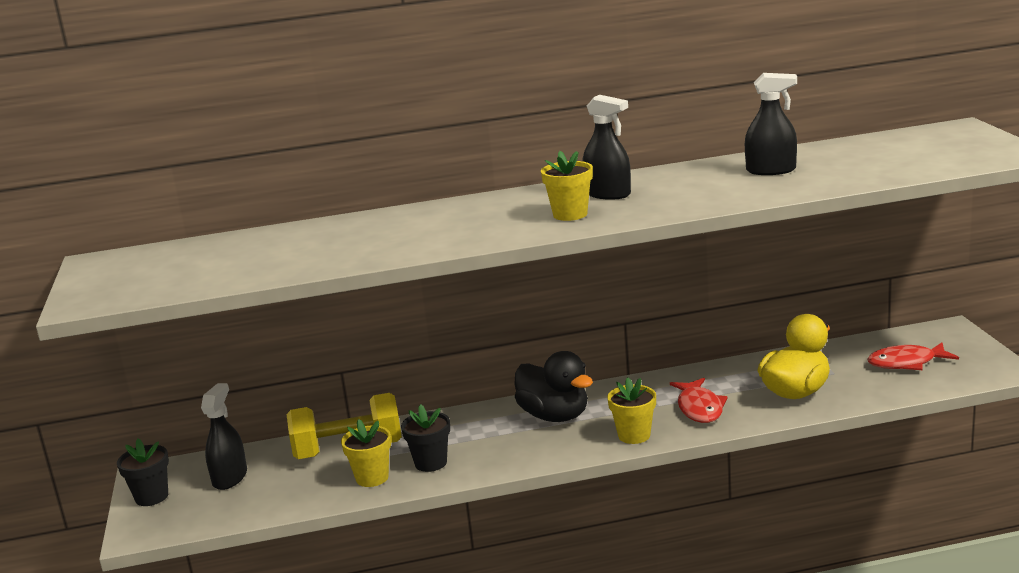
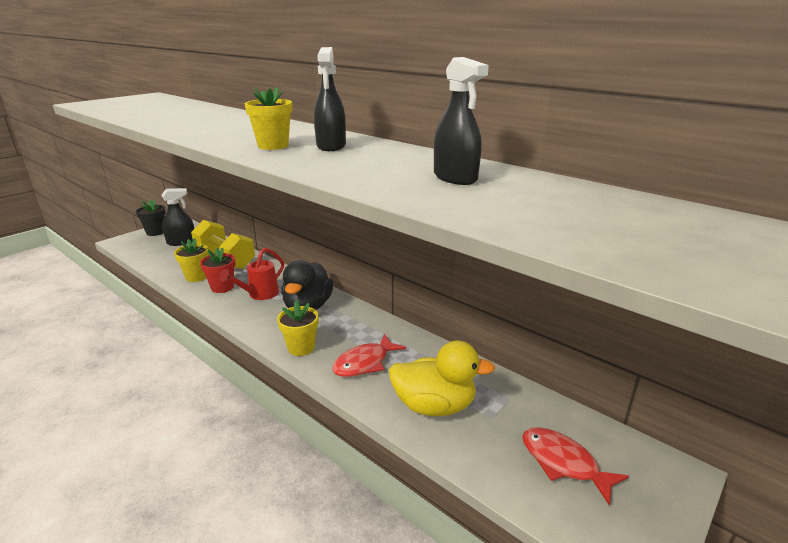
camera: 50 degrees right, 5 degrees up
black flower pot [401,404,450,472] -> red flower pot [200,248,235,293]
none -> red watering can [219,248,284,300]

